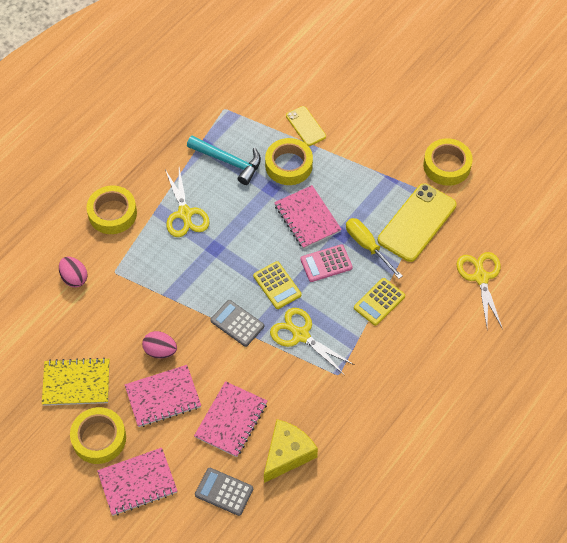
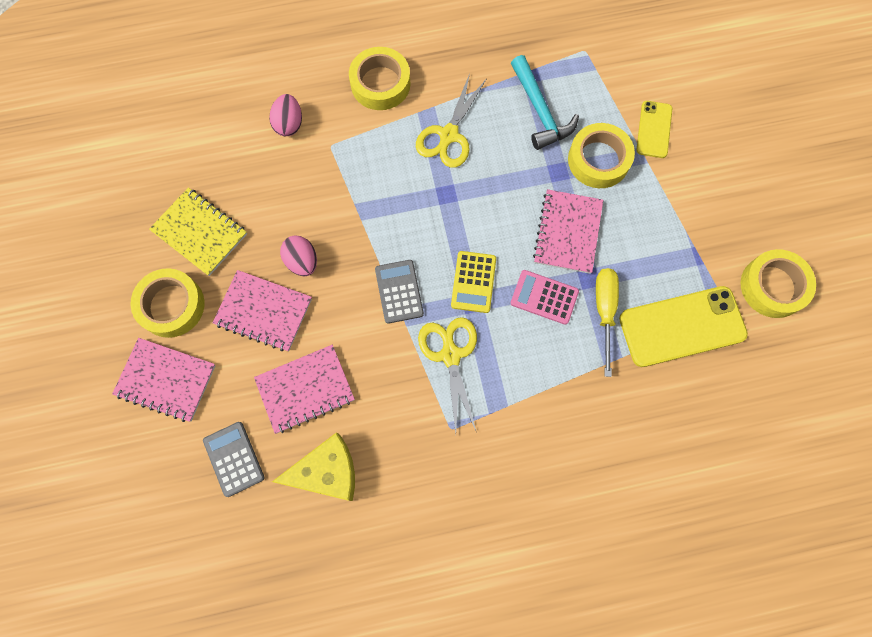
camera: 40 degrees right, 15 degrees up
yellow calculator [354,278,405,326] -> none
yellow scissors [456,252,503,329] -> none

